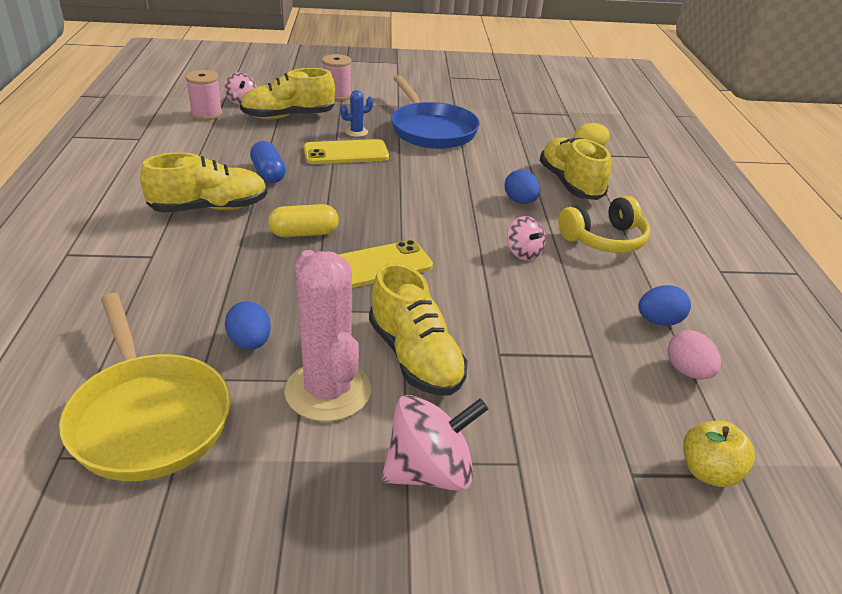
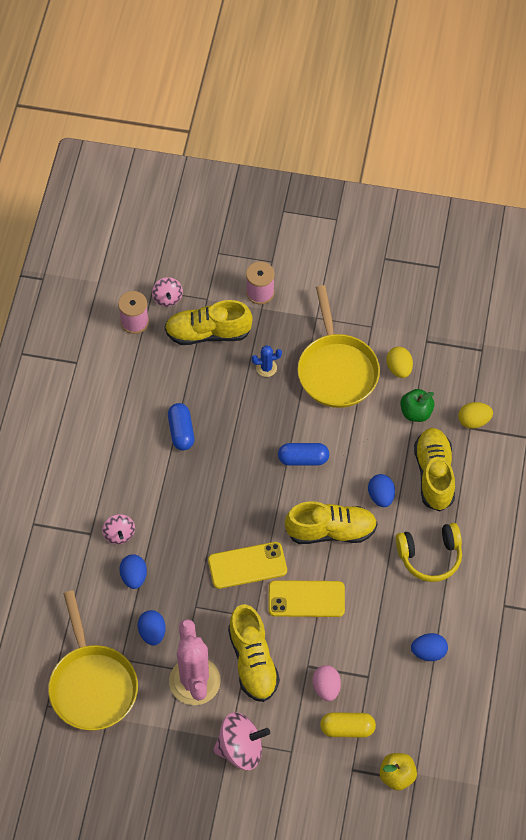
camera: 15 degrees right, 25 degrees up
yellow shoe [140,152,267,213] -> yellow shoe moved to [285,501,378,544]
yellow capsule [268,204,339,237] -> yellow capsule moved to [320,712,376,738]
yellow phone [304,139,389,164] -> yellow phone moved to [268,580,345,617]
blue pan [391,75,480,149] -> yellow pan [298,285,380,408]
pink spinning top [507,216,546,261] -> pink spinning top moved to [102,514,135,544]
pink egg [667,330,721,380] -> pink egg moved to [313,665,341,701]
none -> blue egg [120,554,147,589]
none -> blue capsule [278,443,329,466]
none -> yellow egg [386,347,413,378]
none -> green apple [400,389,435,422]

